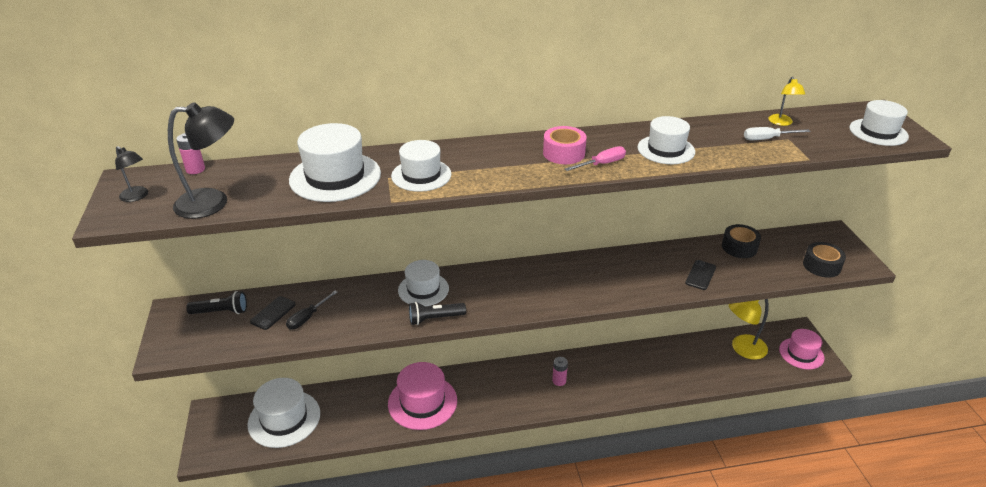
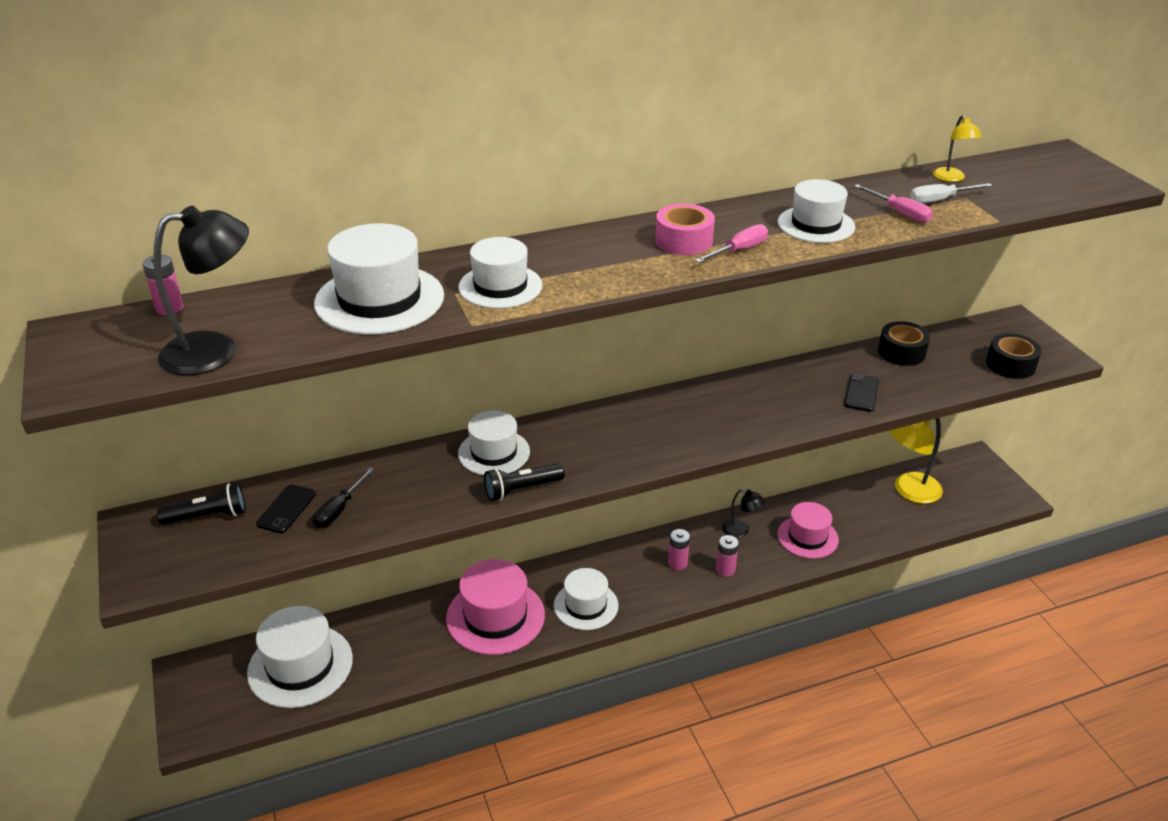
camera: 10 degrees left, 0 degrees up
black lamp [115,146,148,202] -> black lamp moved to [723,489,765,538]
pink hat [779,329,824,370] -> pink hat moved to [777,502,839,559]
white hat [849,100,909,146] -> white hat moved to [554,568,619,630]
none -> pink battery [716,535,739,577]
none -> pink screwdriver [854,184,933,223]

